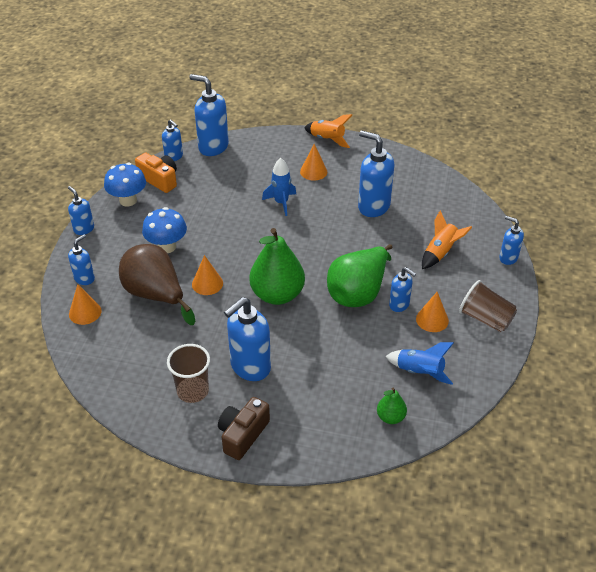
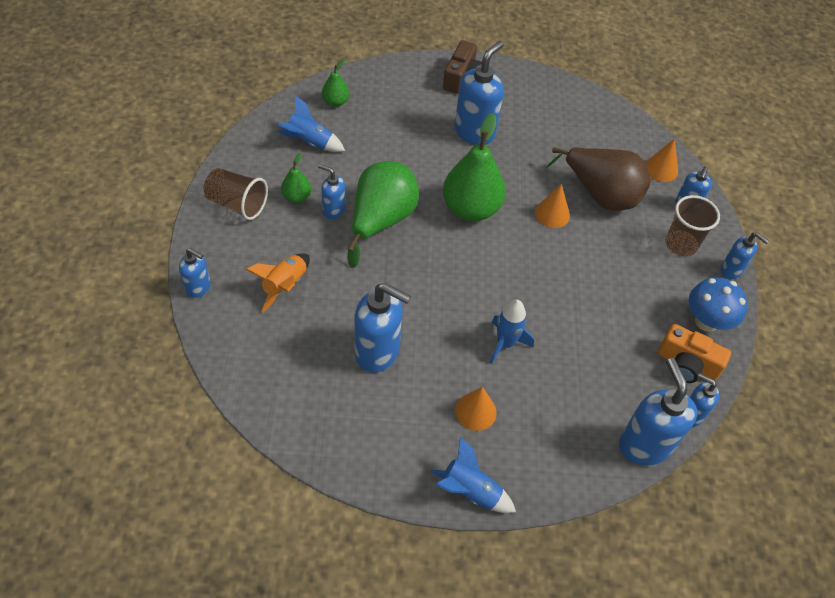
camera: 165 degrees right, 10 degrees up
blue mushroom [142,207,187,253] -> none
brown cup [167,344,210,403] -> brown cup moved to [665,195,720,257]
blue soap dispenser [189,74,229,156] -> blue soap dispenser turned 120 degrees counterclockwise [619,358,697,466]
orange rocket [304,114,352,148] -> blue rocket [430,437,516,513]
orange cone [416,292,449,332] -> green pear [281,153,311,203]

